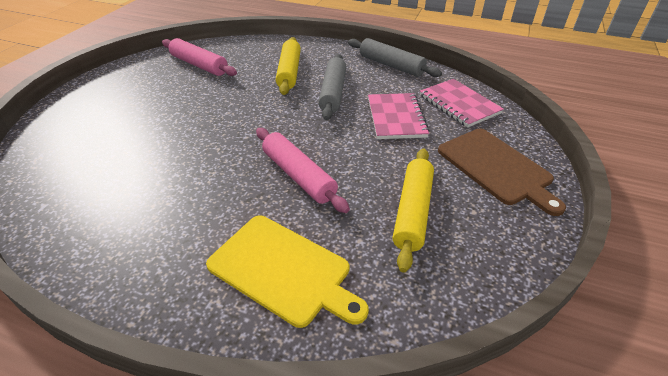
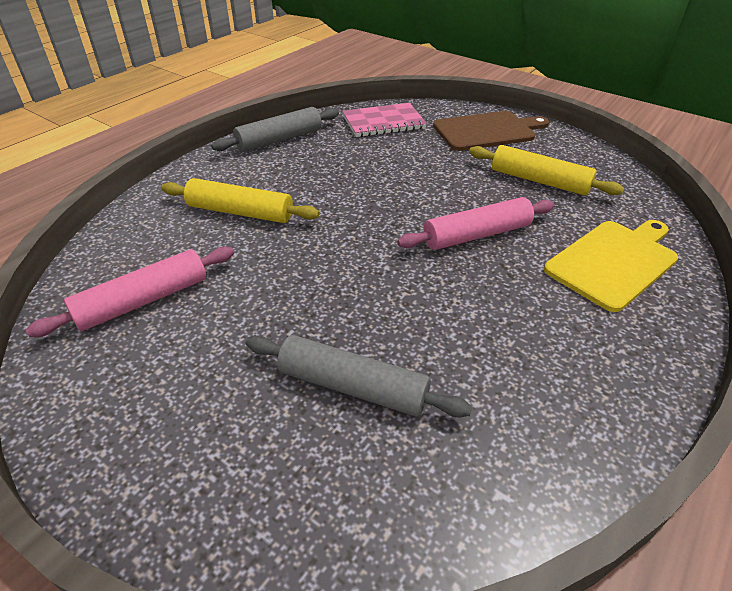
camera: 75 degrees left, 0 degrees up
grey rolling pin [318,54,346,120] -> grey rolling pin moved to [246,335,472,418]
pink notebook [368,93,430,139] -> none

